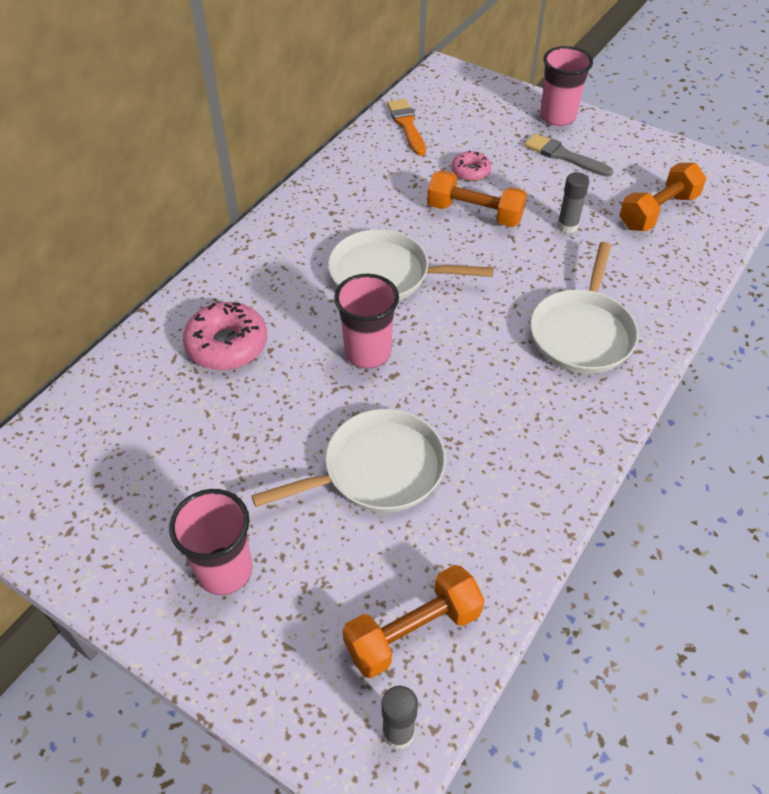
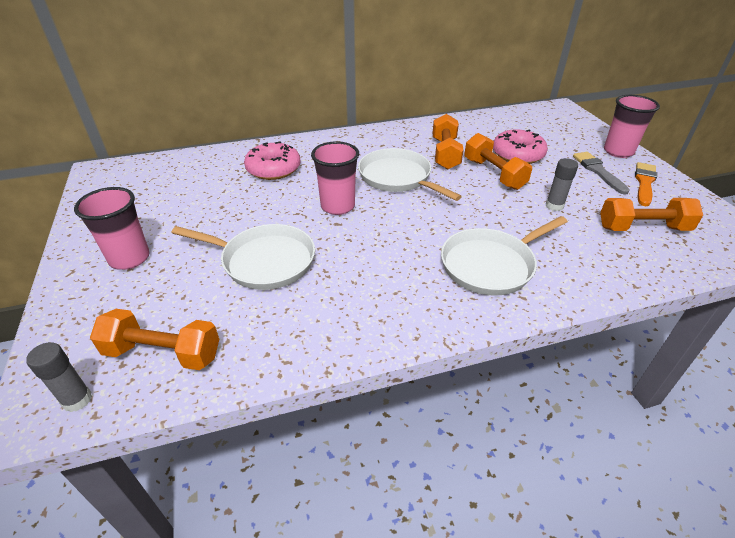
camera: 40 degrees right, 10 degrees down
orange brush [387,99,426,156] -> orange brush moved to [635,162,657,206]
pink donut [451,150,491,181] -> pink donut [493,130,548,164], size x1.74
none -> orange dumbbell [432,114,464,169]

